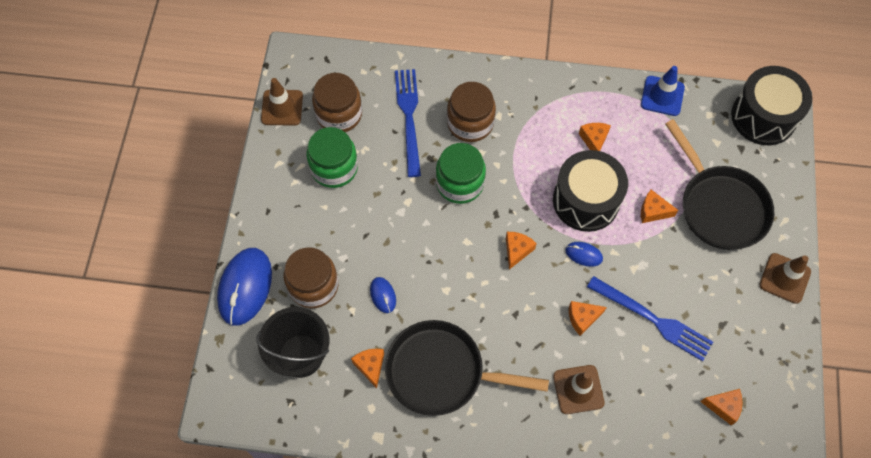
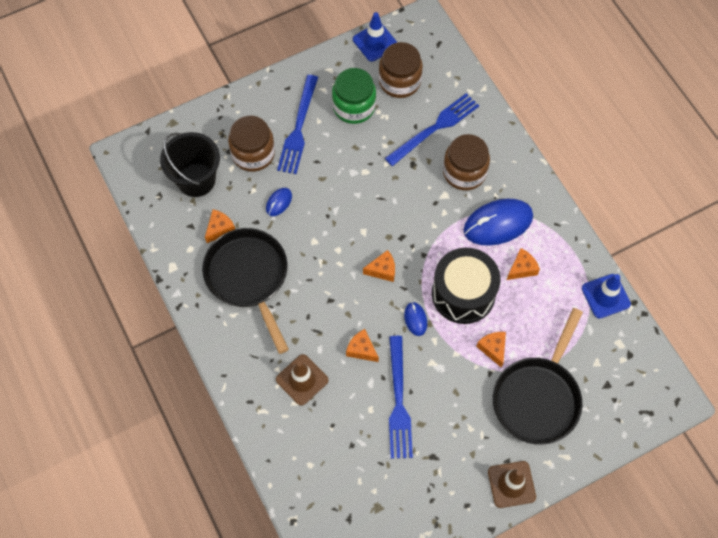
camera: 55 degrees right, 0 degrees up
blue mouse [217,248,272,326] -> blue mouse moved to [464,199,533,246]
brown traffic cone [261,78,303,126] -> blue traffic cone [353,12,397,62]
green jar [436,143,486,204] -> none
orange cheese [700,389,743,425] -> none
black drum [731,66,812,145] -> none
none -> blue fork [277,75,318,174]

